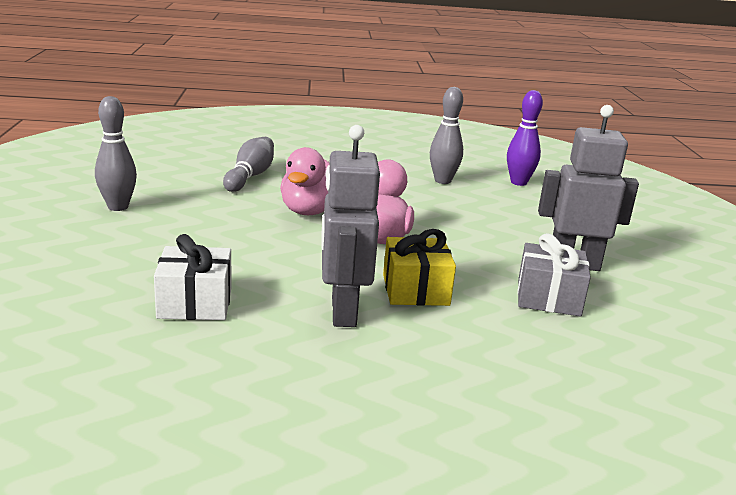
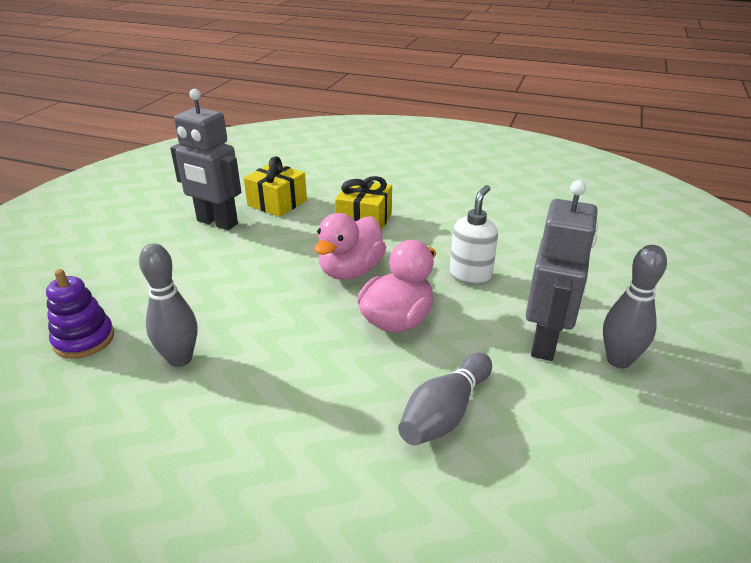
camera: 155 degrees left, 10 degrees up
white gift [154,234,231,320] -> none
grey robot [321,125,380,327] -> grey robot moved to [526,180,598,361]
purple bowling pin [507,90,543,186] -> purple stacking toy [46,269,114,359]
grey gift [517,233,591,316] -> yellow gift [244,156,307,217]
none -> white soap dispenser [450,185,498,285]

